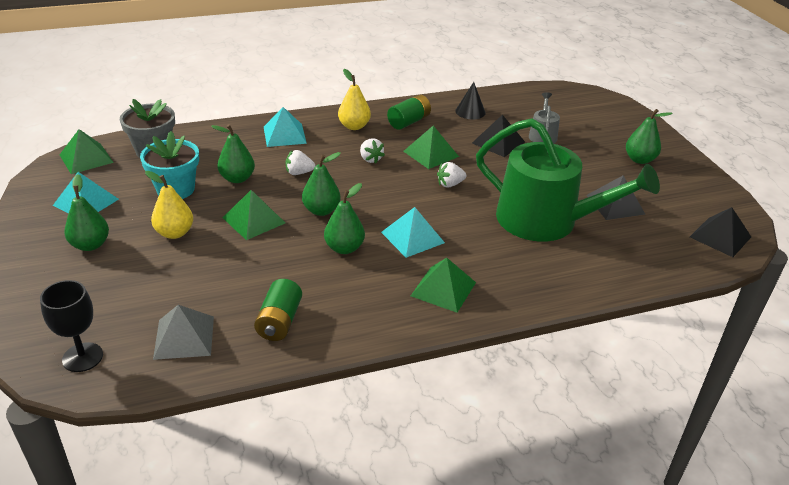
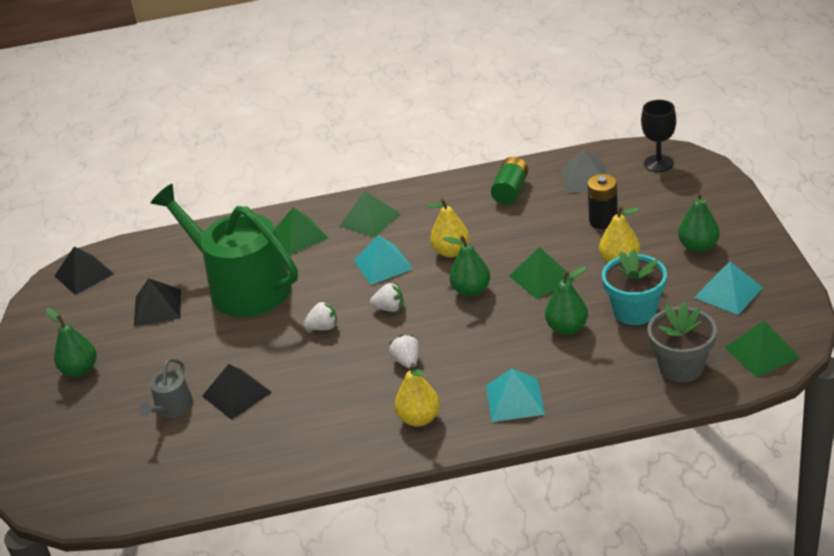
camera: 165 degrees left, 0 degrees up
white strawberry [286,150,315,175] -> white strawberry moved to [370,283,403,312]
green pear [324,183,365,254] -> yellow pear [427,198,470,258]
green battery [387,94,431,130] -> none
green pyramid [403,126,459,169] -> green pyramid moved to [275,207,328,255]
black cone [455,82,486,119] -> none
none -> black battery [587,174,618,229]

